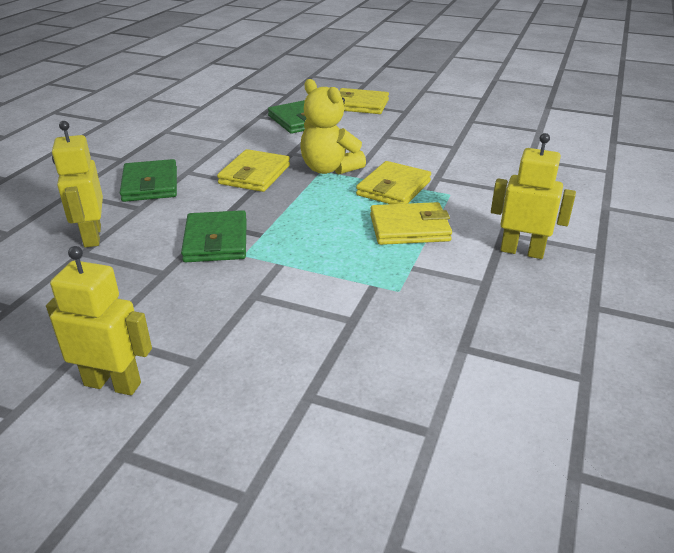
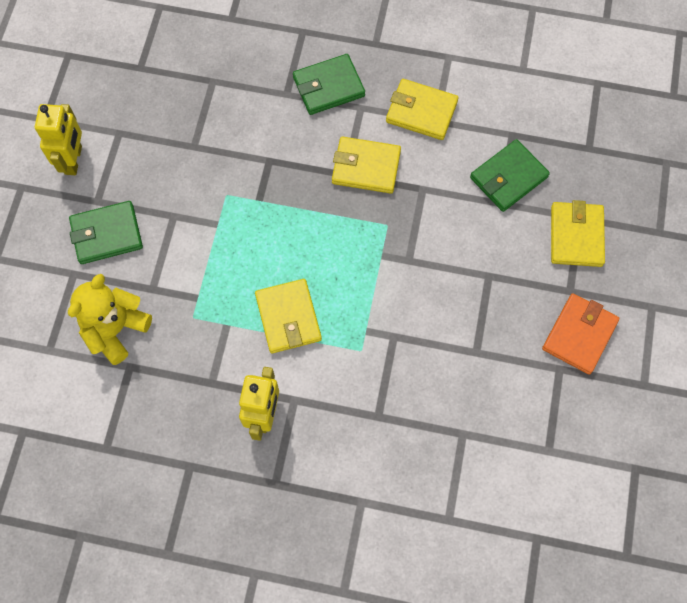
camera: 80 degrees right, 35 degrees up
yellow robot [52,121,103,248] -> none
green wallet [181,210,247,262] -> green wallet moved to [69,201,143,264]
yellow teddy bear [301,79,366,175] -> yellow teddy bear moved to [68,274,152,365]
yellow wallet [356,161,431,204] -> yellow wallet moved to [386,79,459,140]
none -> orange wallet [542,293,619,374]

